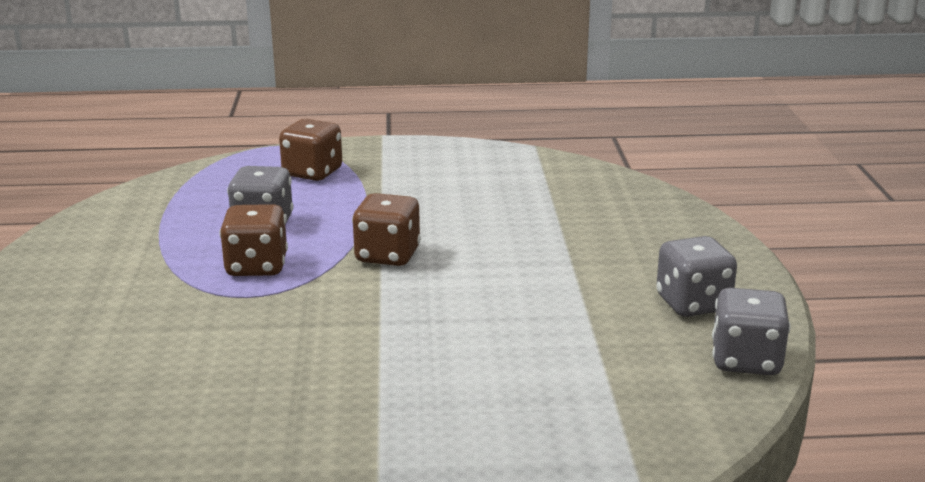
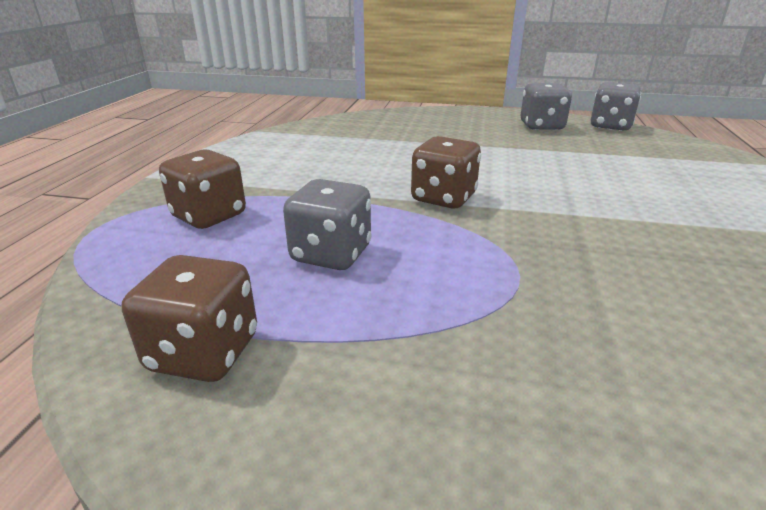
camera: 75 degrees left, 5 degrees up
brown dice [220,204,288,276] -> brown dice moved to [122,255,257,382]

